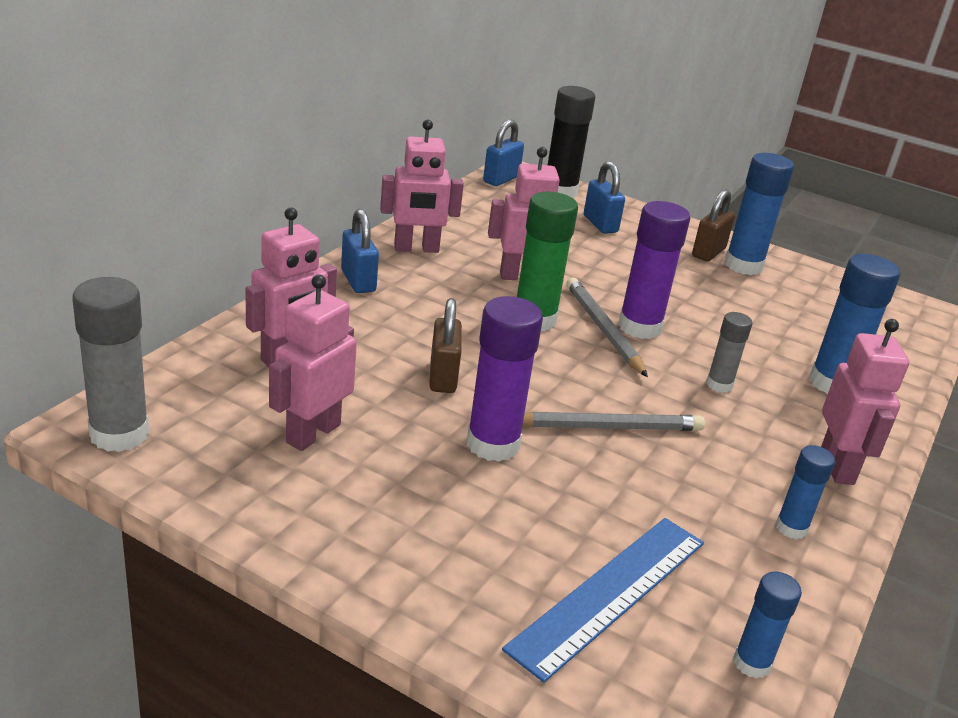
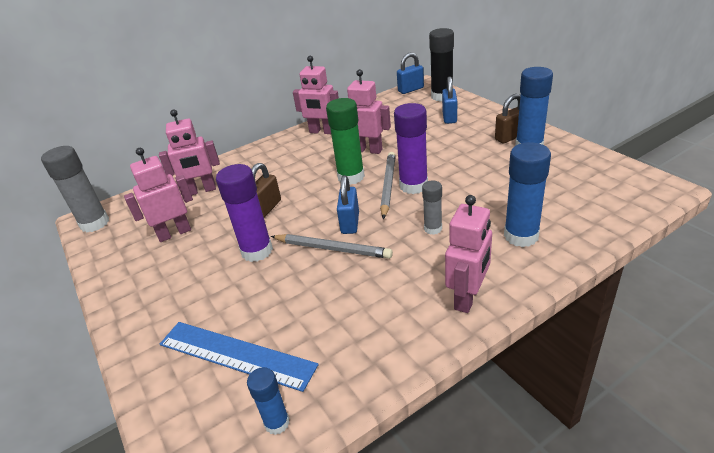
camera: 35 degrees right, 5 degrees up
blue padlock [341,209,379,293] -> blue padlock moved to [337,175,359,234]
blue ruler [502,518,704,683] -> blue ruler turned 45 degrees clockwise [160,322,319,392]
blue glue stick [775,445,835,539] -> none

